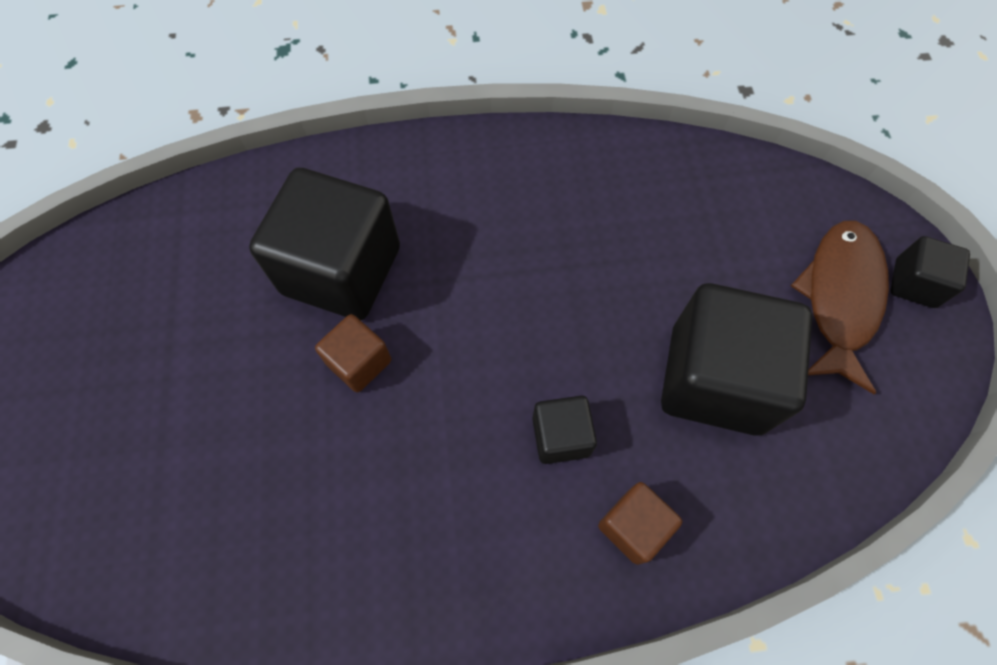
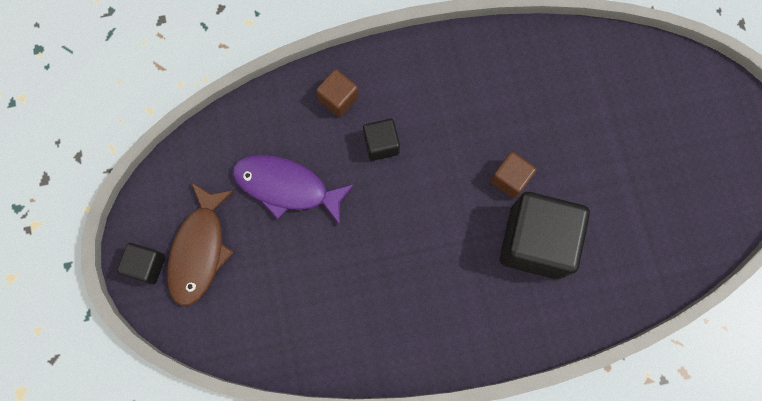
camera: 175 degrees right, 10 degrees up
black cube [661,283,812,436] -> purple fish [232,155,354,225]

